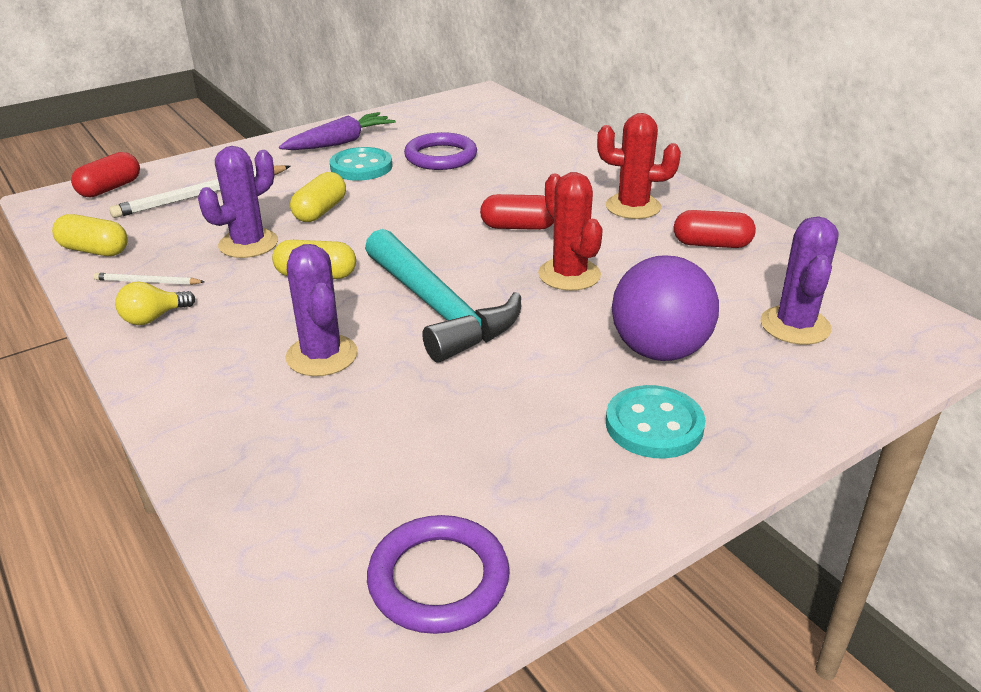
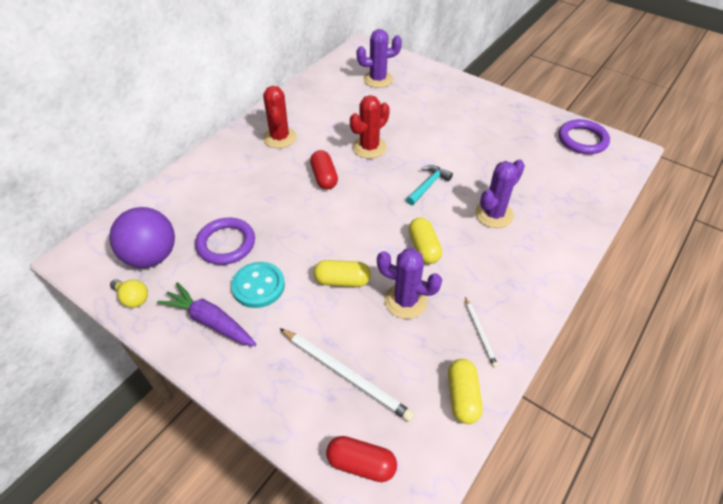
camera: 110 degrees left, 15 degrees up
yellow light bulb [115,281,195,325] -> yellow light bulb moved to [110,279,148,308]
turquoise hammer [365,229,521,363] -> turquoise hammer [406,165,453,205], size x0.49
turquoise button [606,385,705,459] -> none
purple ball [612,255,719,361] -> purple ball moved to [109,207,175,268]
red capsule [674,210,756,248] -> none

